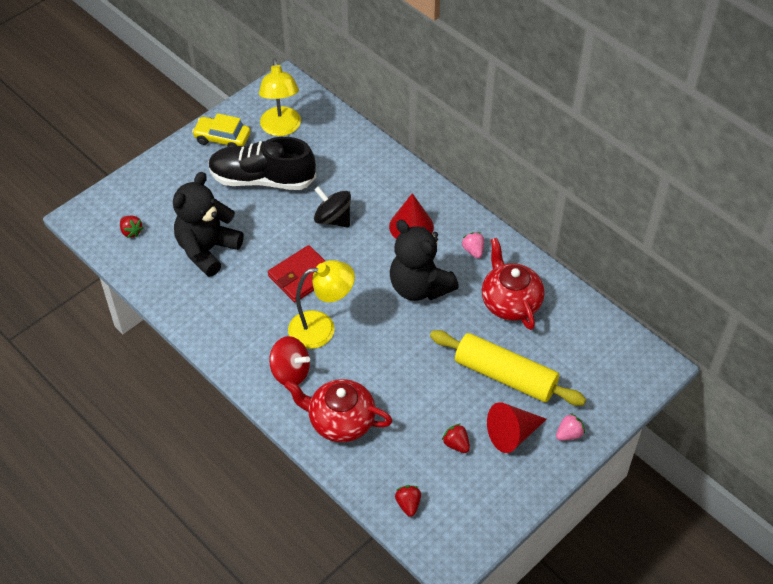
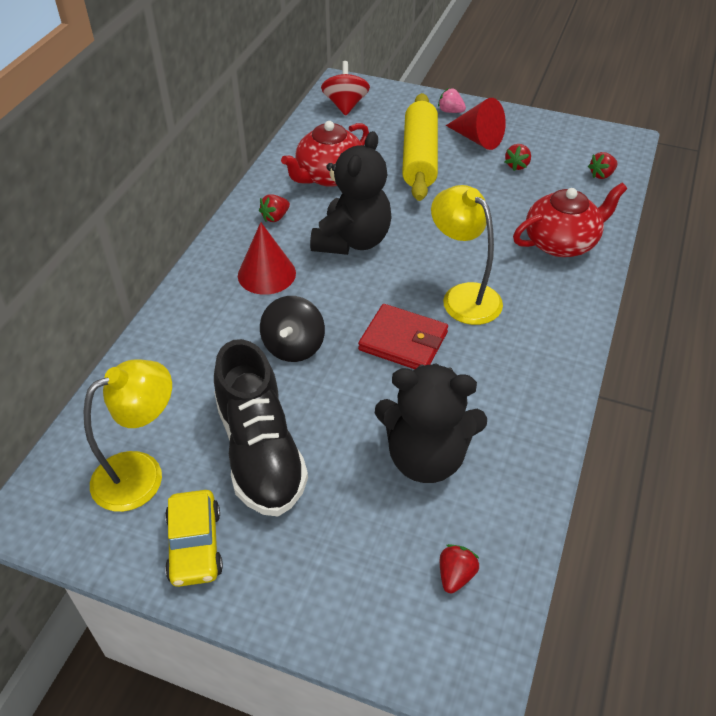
camera: 115 degrees left, 5 degrees down
red spinning top [269,336,310,385] -> red spinning top moved to [321,61,370,116]
red teapot [284,379,392,442] -> red teapot turned 105 degrees counterclockwise [513,183,627,257]
pink strawberry [461,232,484,259] -> red strawberry [259,194,290,222]

